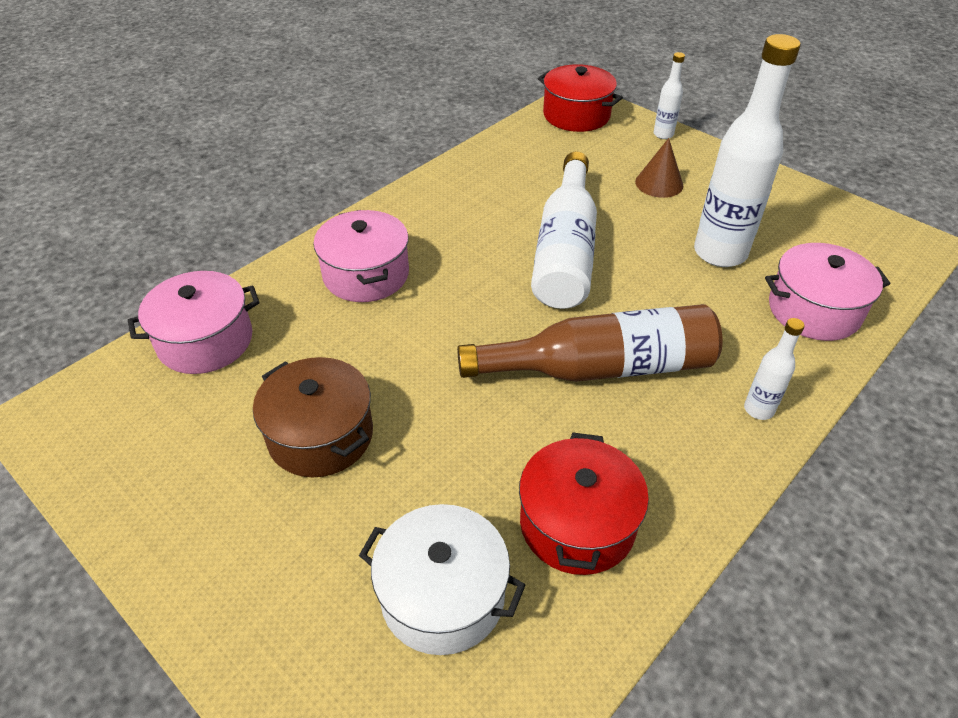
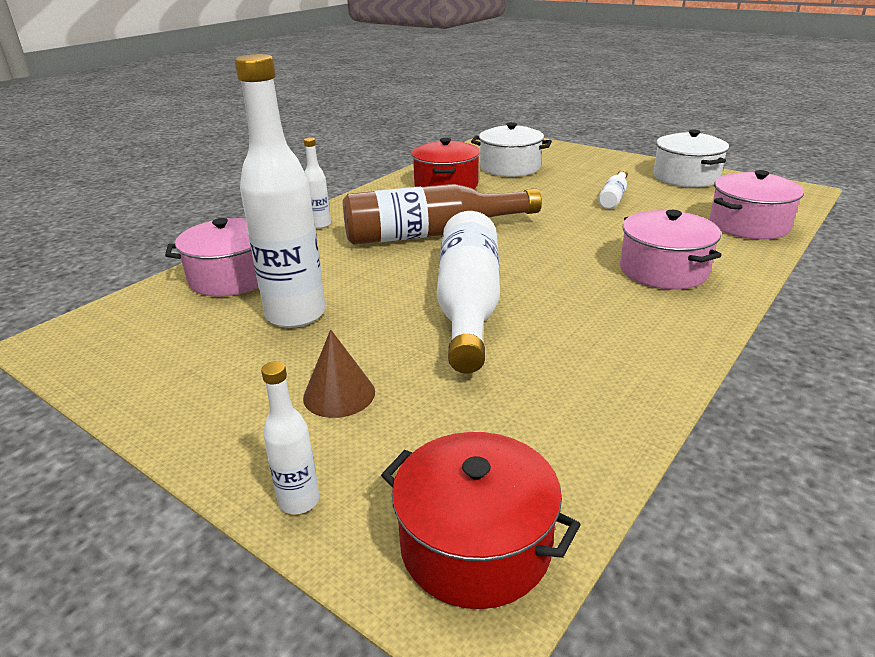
camera: 175 degrees right, 15 degrees down
brown pot [253,357,373,477] -> white bottle [598,170,628,209]
none -> white pot [653,130,729,187]

